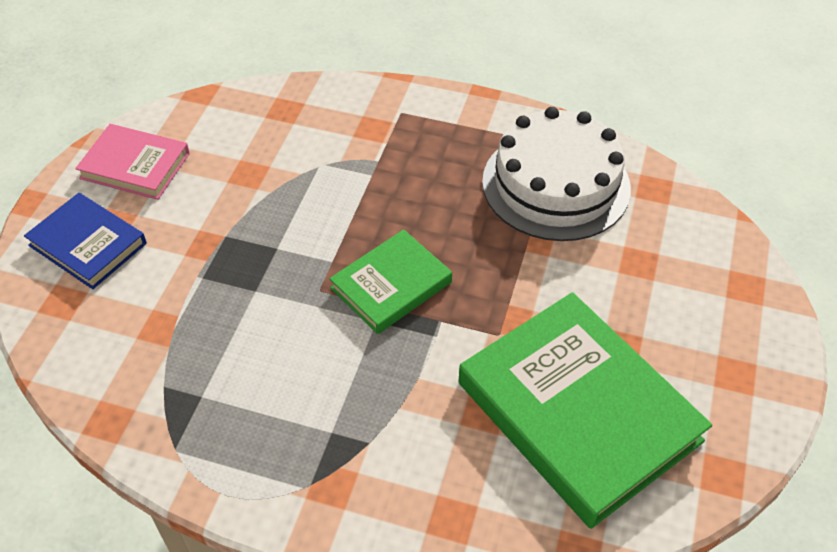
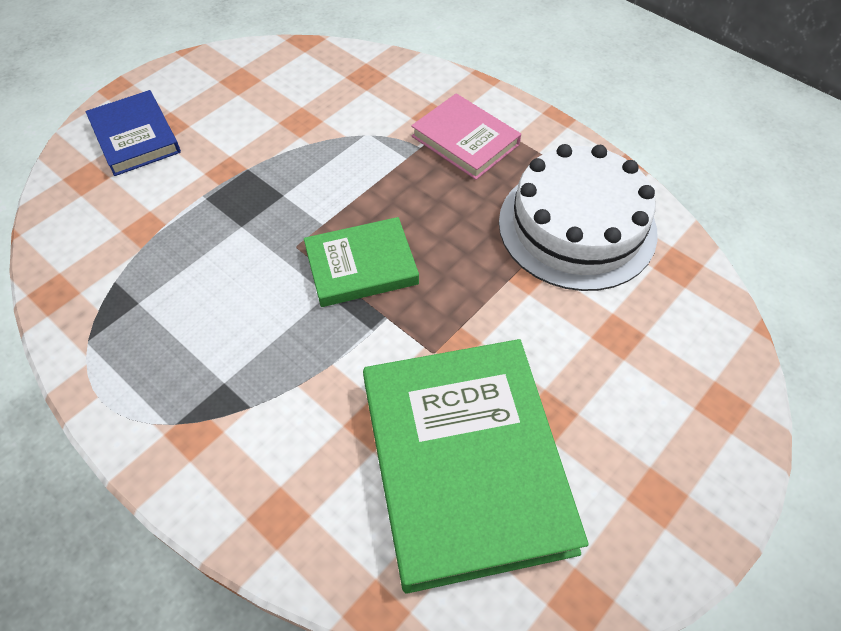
camera: 25 degrees right, 5 degrees up
pink book [75,124,190,200] -> pink book moved to [411,93,521,180]

